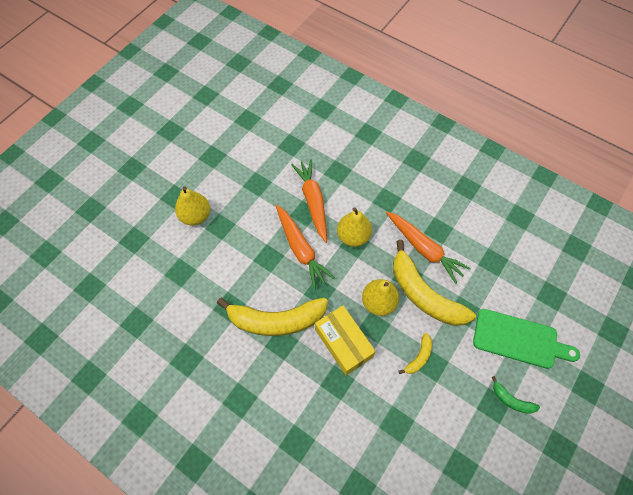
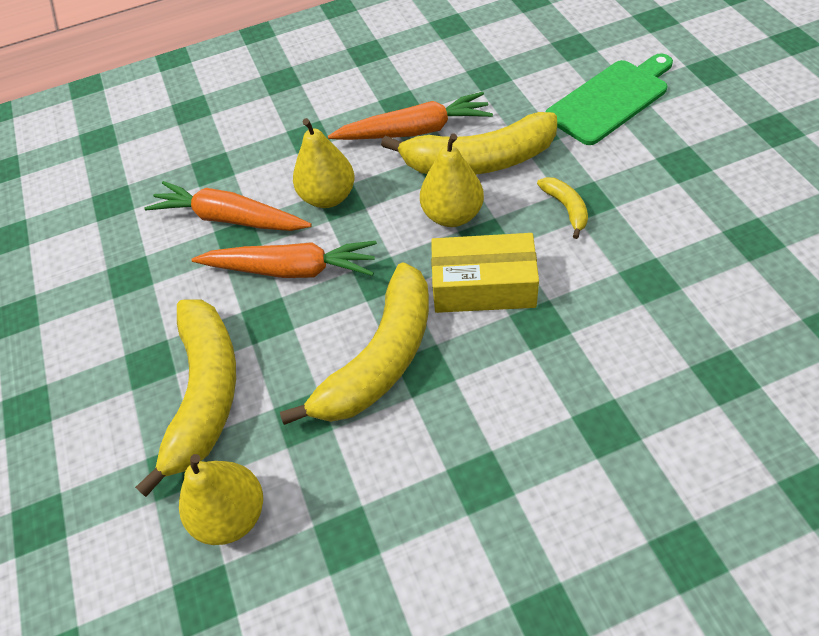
camera: 50 degrees left, 10 degrees down
yellow pear [175,186,210,226] -> yellow pear moved to [179,454,263,545]
green banana [492,376,540,414] -> none
none -> yellow banana [135,299,236,497]

